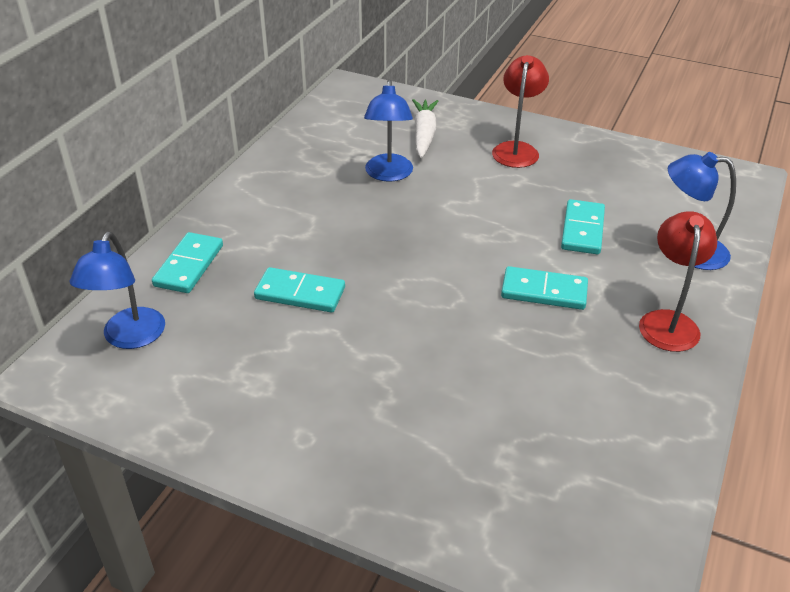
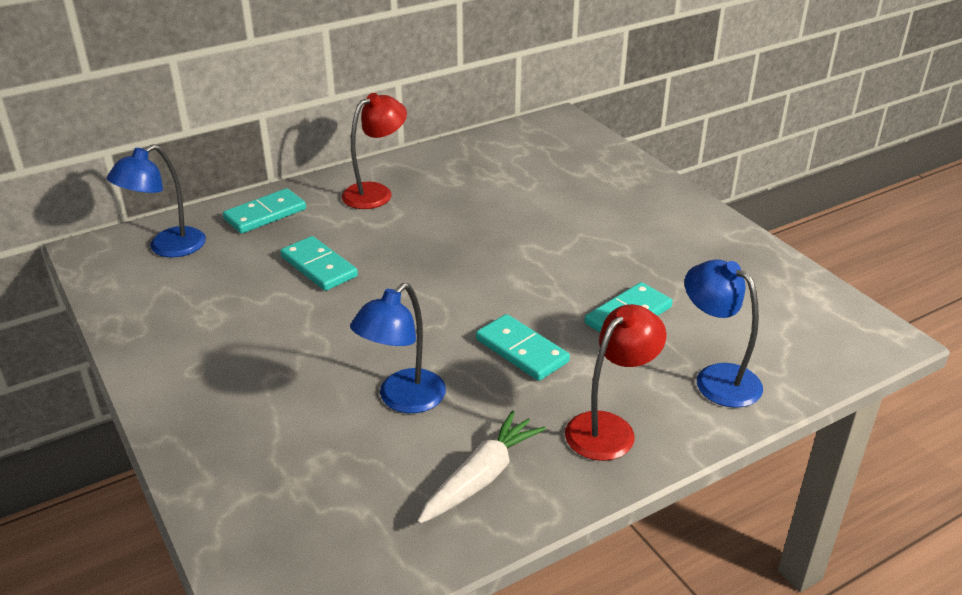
camera: 35 degrees right, 5 degrees down
blue lamp [364,80,413,182] -> blue lamp moved to [350,283,446,413]
white carrot [412,99,438,158] -> white carrot moved to [417,411,546,524]
red lamp [492,55,549,168] -> red lamp moved to [341,93,407,209]

